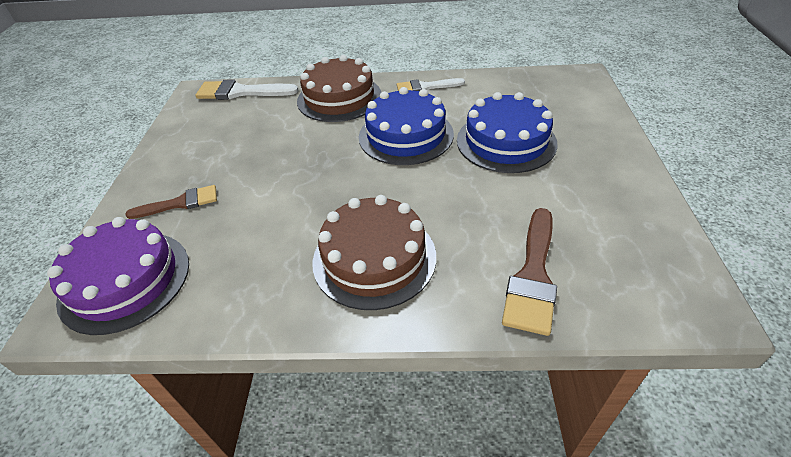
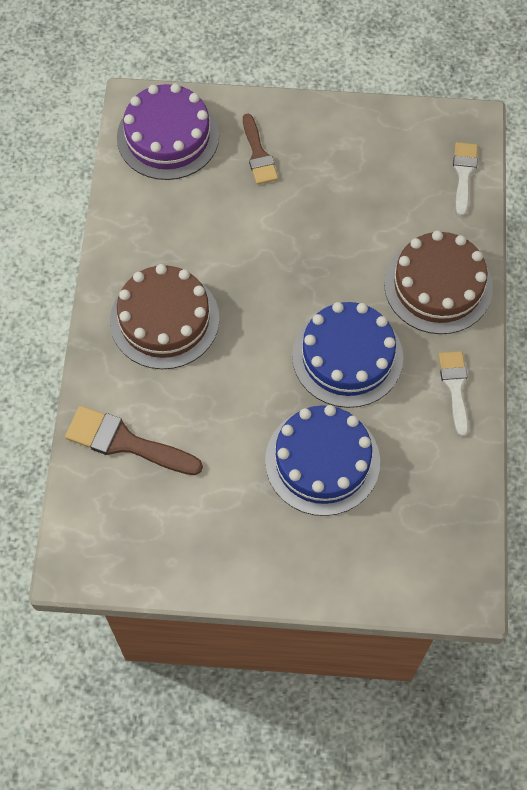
camera: 90 degrees right, 20 degrees up
white brush [195,80,299,100] -> white brush [453,142,478,216], size x0.66

